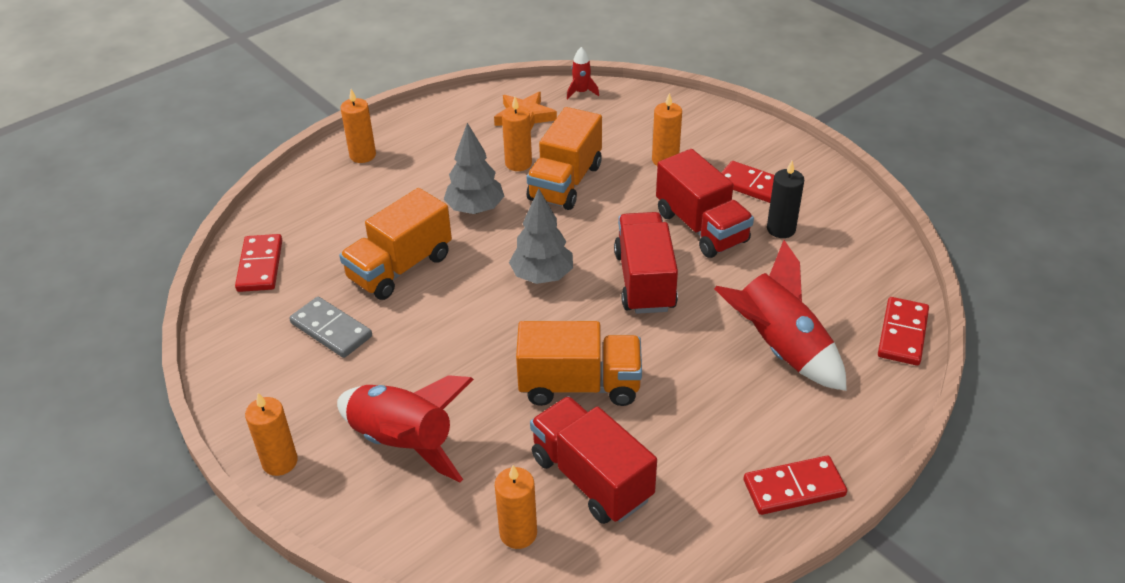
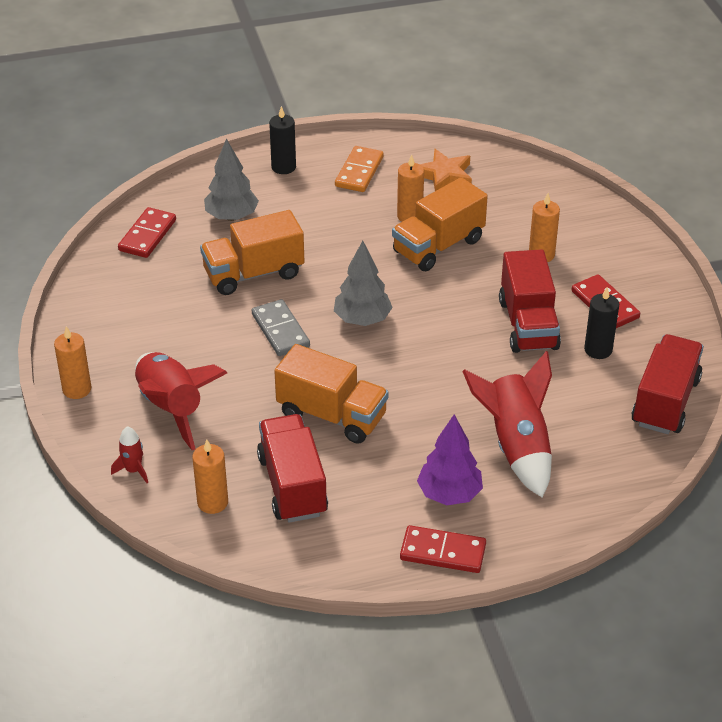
camera: 25 degrees right, 0 degrees up
grey domino [289,297,372,358] -> grey domino moved to [252,299,310,356]
orange candle [340,89,376,163] -> black candle [269,106,296,174]
grey tree [444,123,504,214] -> grey tree moved to [204,138,259,221]
red rocket [567,47,599,100] -> red rocket moved to [111,426,148,483]
red truck [614,212,678,314] -> red truck moved to [632,334,704,434]
red domino [878,297,929,366] -> none
none -> orange domino [335,146,383,192]
none -> purple tree [417,414,483,505]

